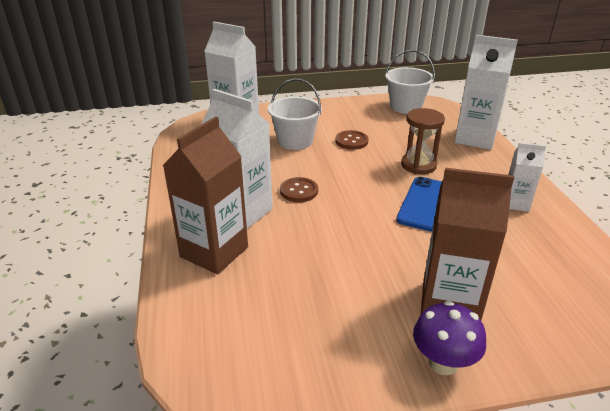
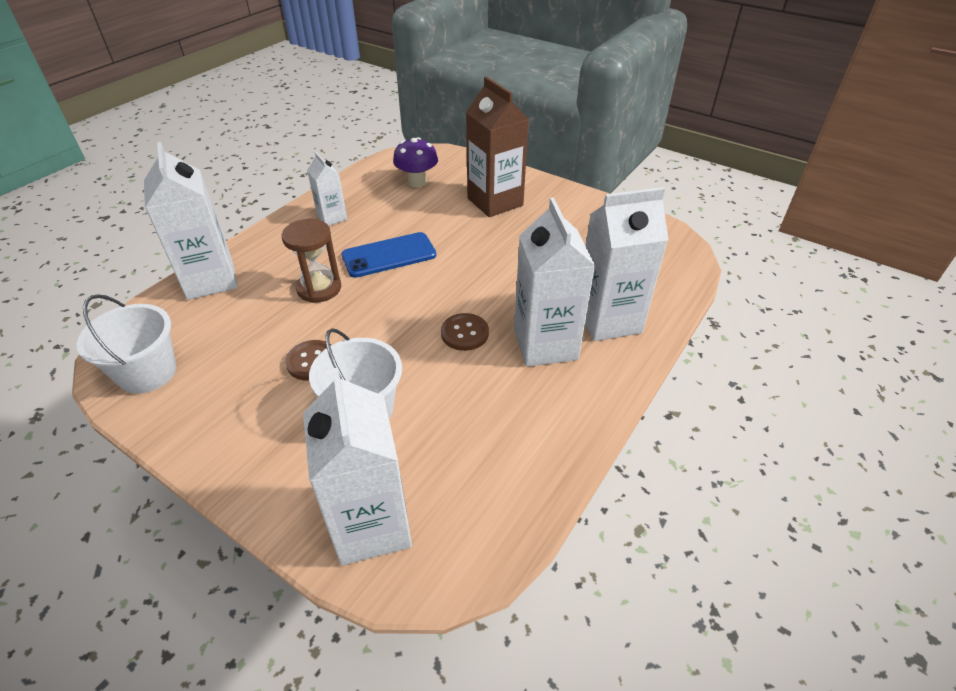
camera: 135 degrees left, 10 degrees up
brown carton [163,116,248,274] -> white carton [585,187,669,341]
purple mushroom [413,301,486,375] -> purple mushroom moved to [393,137,438,187]

